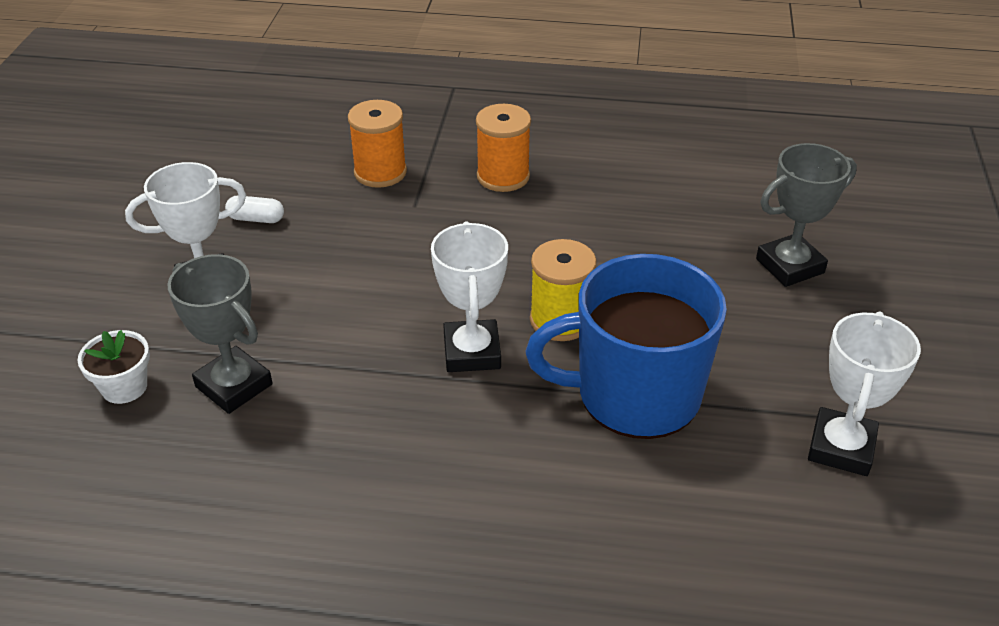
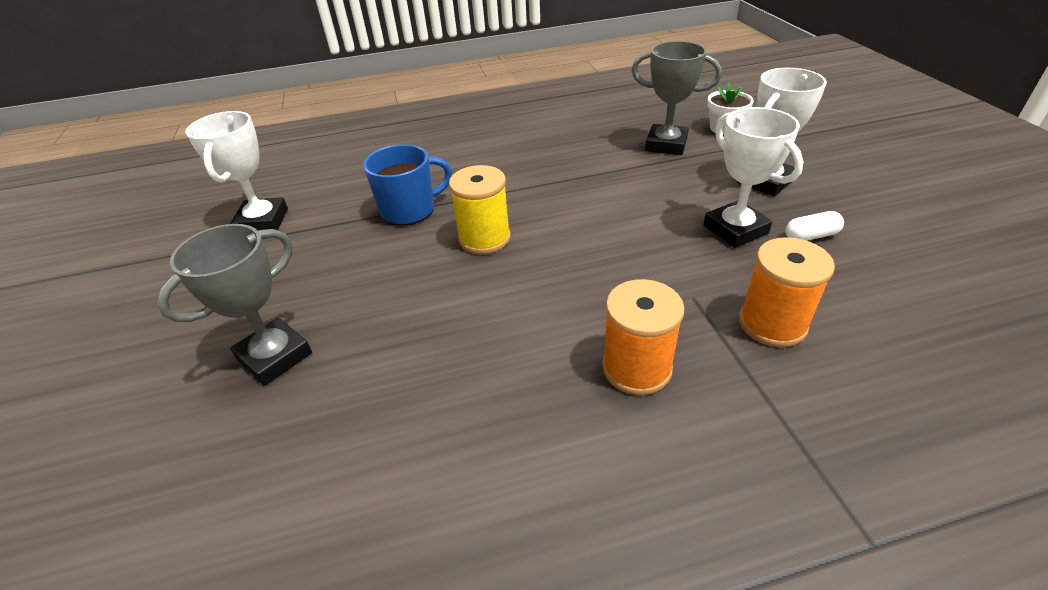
camera: 160 degrees right, 0 degrees up
white trophy [431,222,508,372] -> white trophy moved to [703,107,804,248]
blue mug [525,254,727,439] -> blue mug [363,144,452,226], size x0.61

